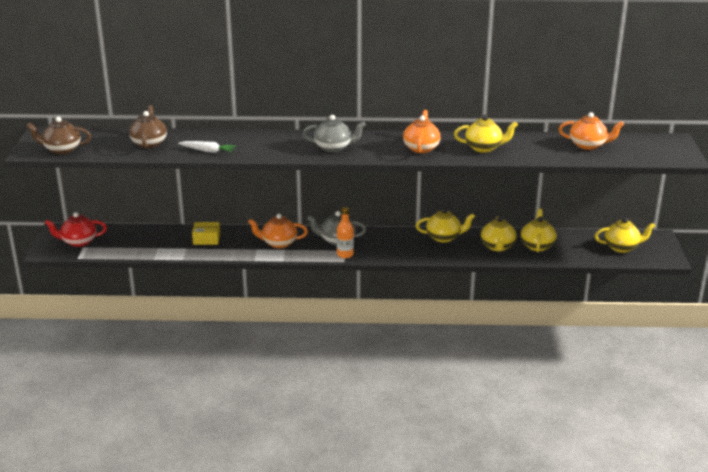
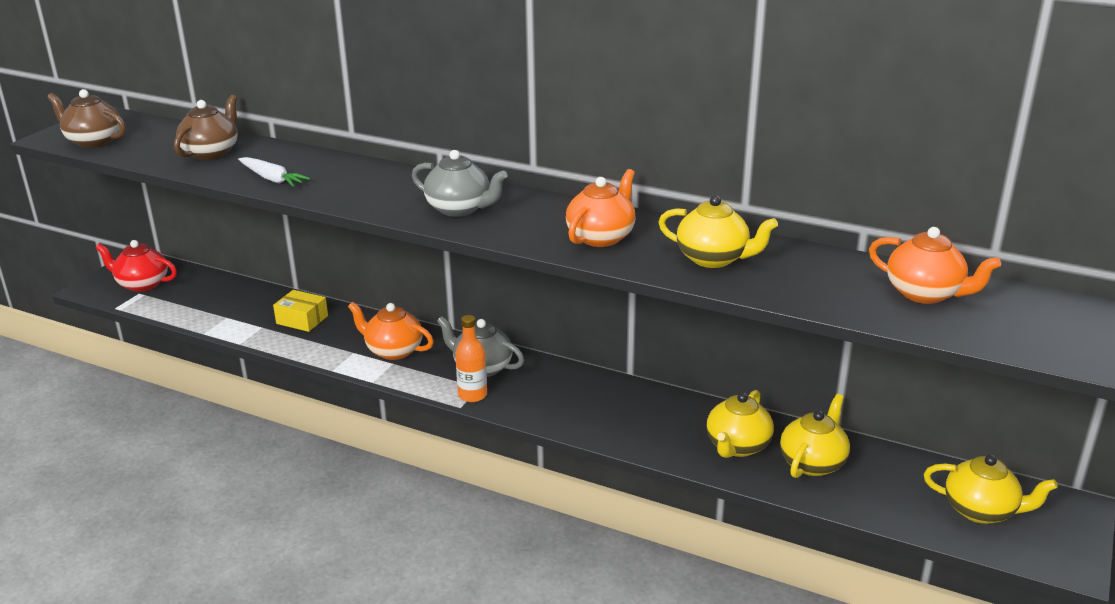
camera: 25 degrees right, 0 degrees up
yellow teapot [416,208,475,243] -> none

